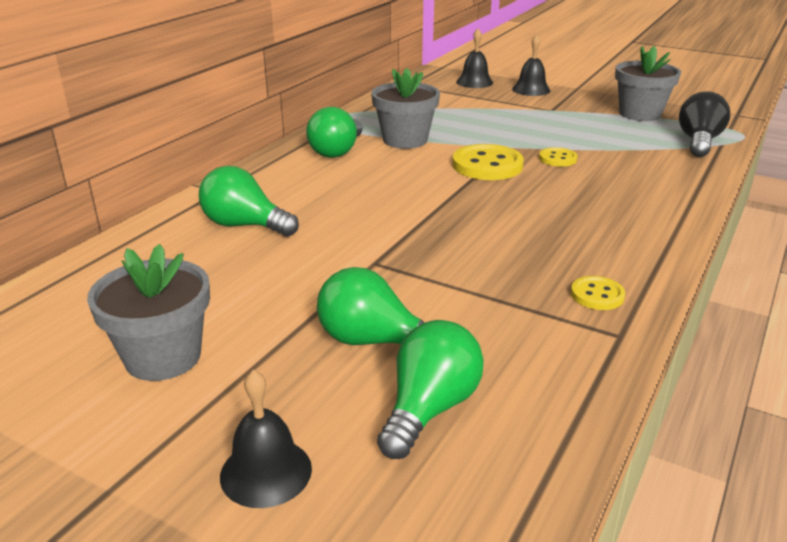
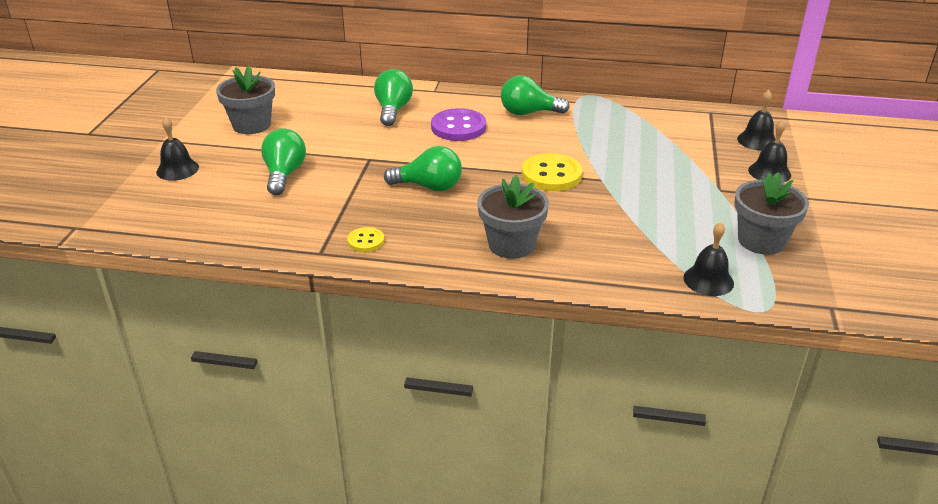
camera: 70 degrees right, 5 degrees up
grey flower pot [371,68,440,149] -> grey flower pot moved to [477,175,549,259]
green light bulb [377,320,484,459] -> green light bulb moved to [384,146,462,191]
yellow button [539,147,577,167] -> none
black light bulb [679,91,730,157] -> black bell [683,222,734,296]
none -> purple button [431,108,486,141]

